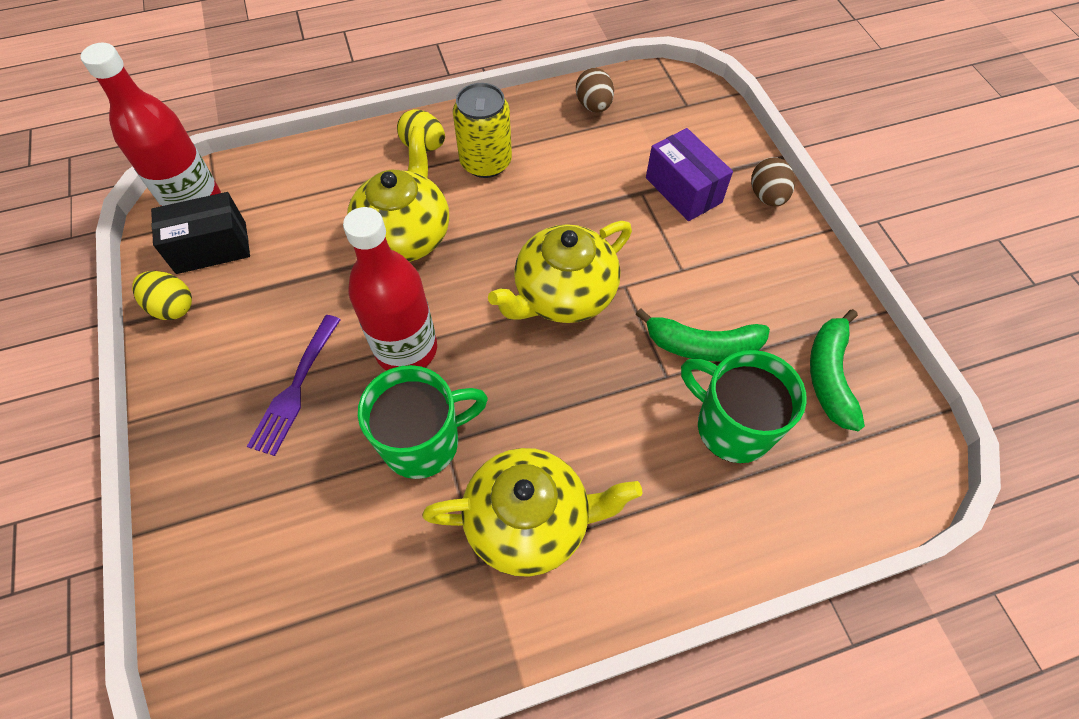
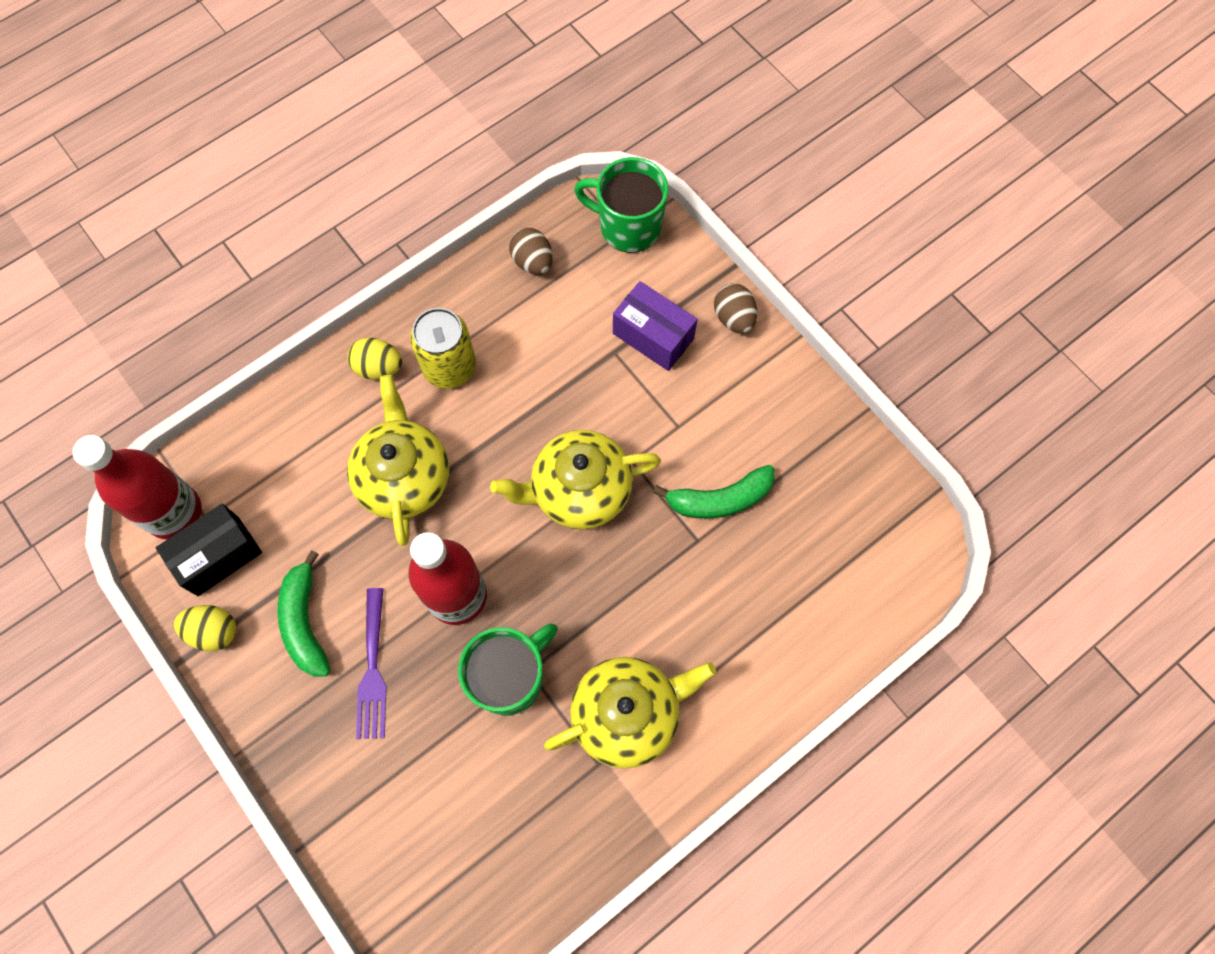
camera: 20 degrees left, 10 degrees up
yellow teapot [488,221,632,323] -> yellow teapot turned 45 degrees clockwise [490,430,661,529]
green mug [681,350,807,463] -> green mug moved to [574,157,668,253]
green banana [810,309,865,432] -> green banana moved to [277,550,330,677]

